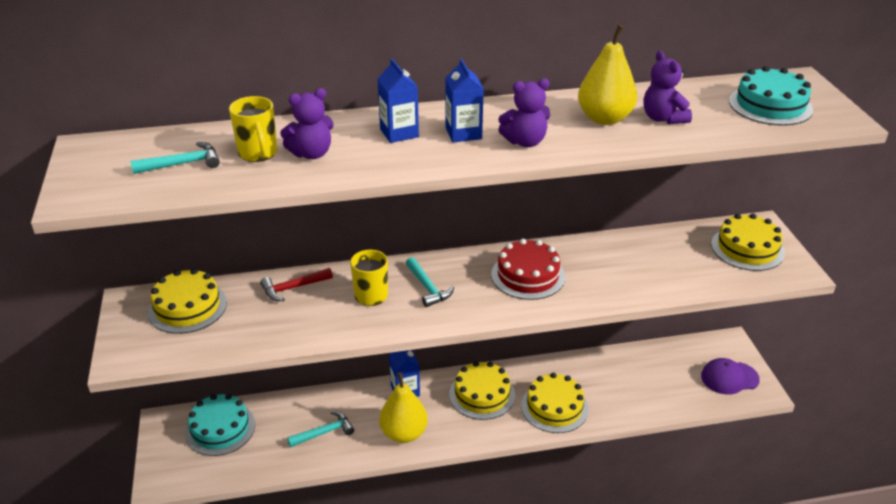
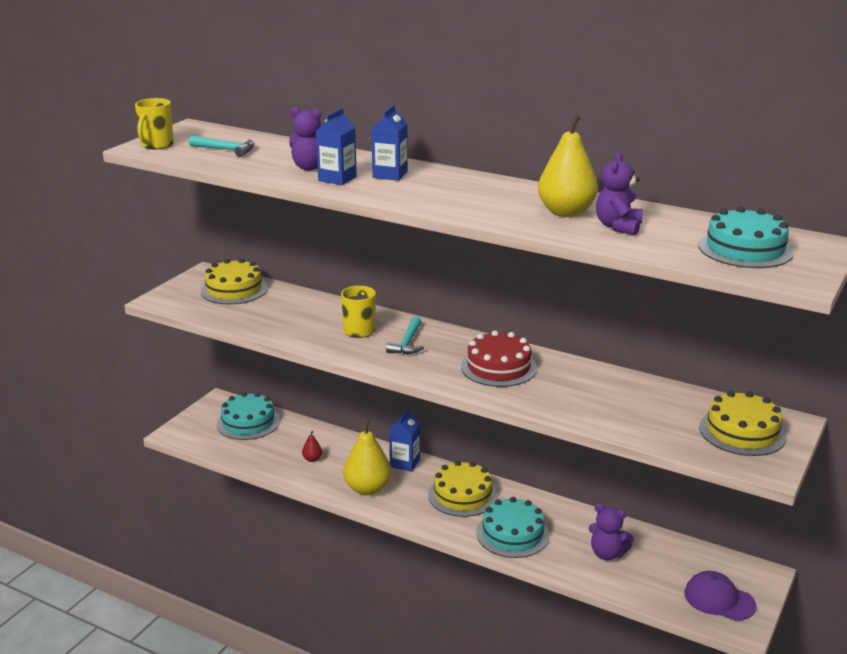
camera: 40 degrees right, 10 degrees down
yellow mug [229,96,277,162] -> yellow mug moved to [135,98,174,149]
red hammer [260,268,333,301] -> none
turquoise hammer [287,411,354,447] -> red pear [302,430,322,462]
blue carton [446,58,484,143] -> blue carton moved to [316,108,357,185]
purple teddy bear [498,78,550,147] -> purple teddy bear moved to [589,503,634,560]
yellow cake [521,373,589,433] -> turquoise cake [477,497,550,558]

